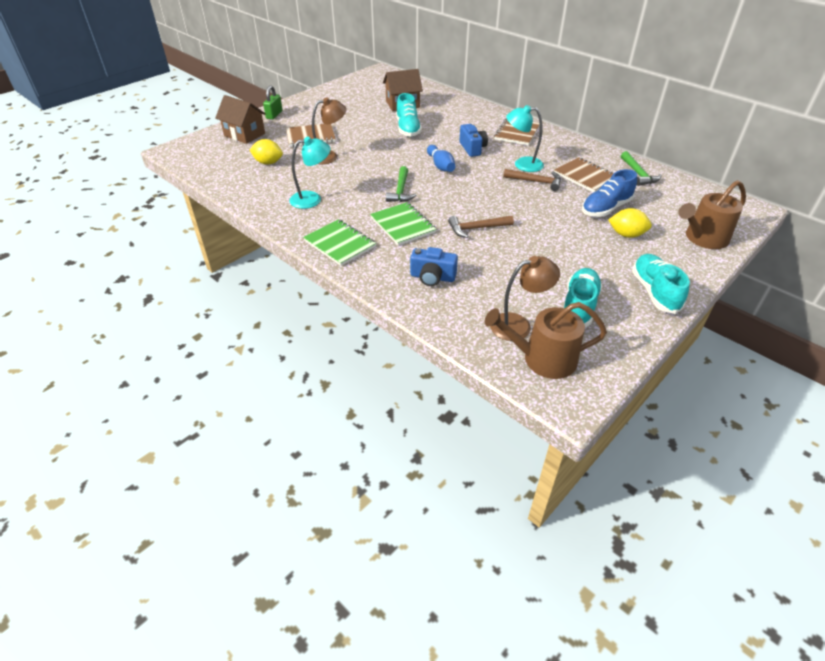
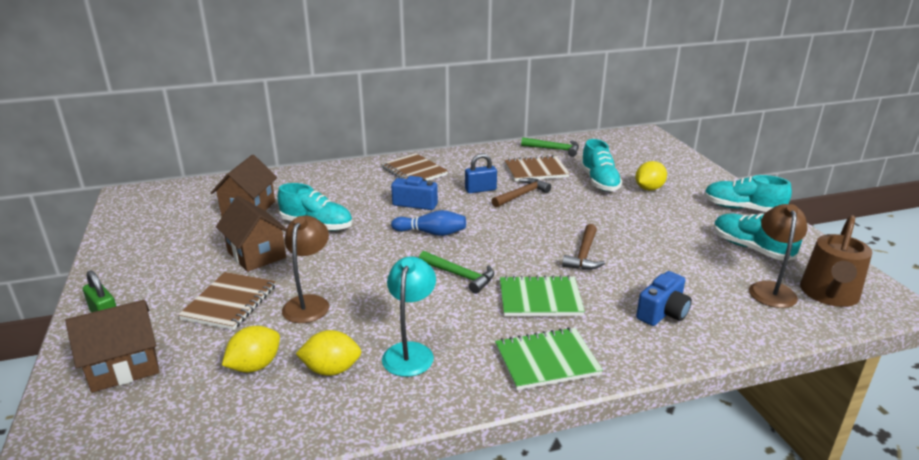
camera: 60 degrees left, 15 degrees down
turquoise lamp [506,105,544,172] -> blue padlock [465,153,497,193]
blue shoe [582,169,637,217] -> turquoise shoe [580,139,623,191]
brown watering can [678,180,746,249] -> none
none -> brown house [216,196,287,272]
none -> yellow lemon [296,330,361,376]

